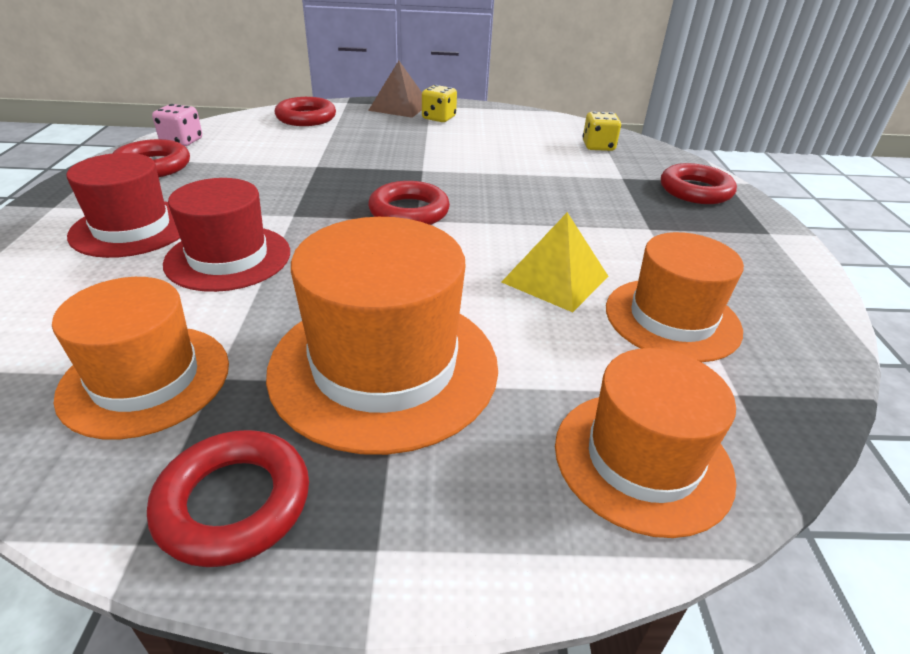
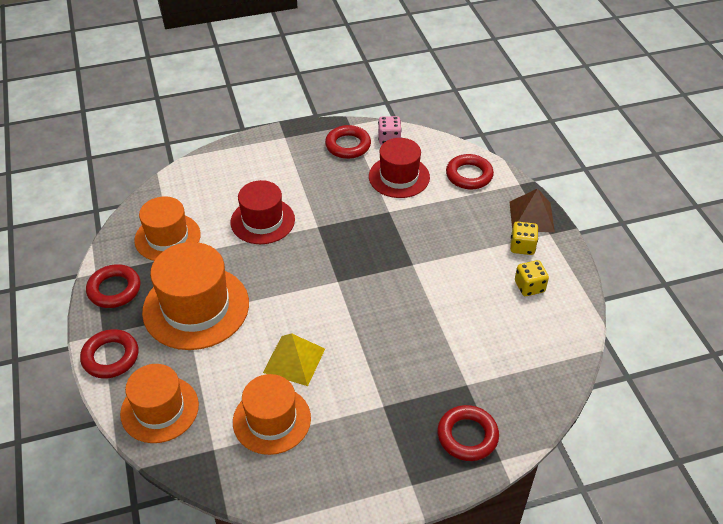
camera: 75 degrees right, 10 degrees up
red hat [67,153,180,258] -> red hat moved to [369,138,430,198]
red ring [368,181,450,225] -> red ring moved to [80,329,138,378]
yellow dice [583,112,621,151] -> yellow dice moved to [515,260,549,296]

